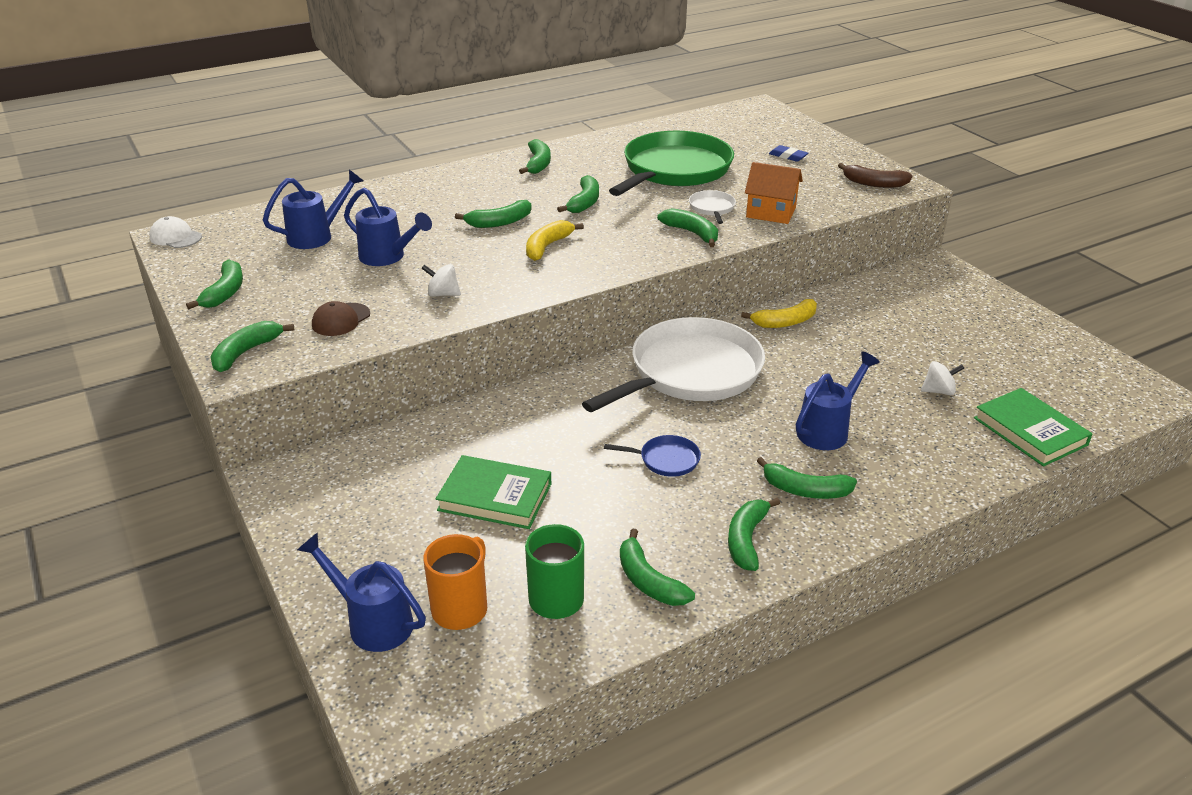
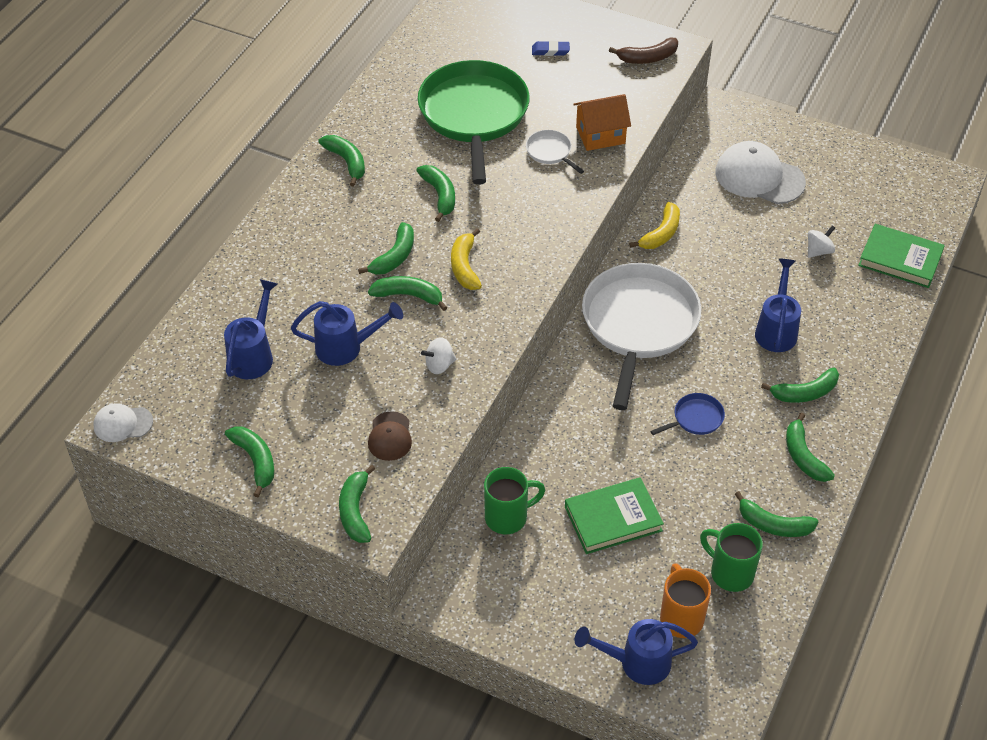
camera: 35 degrees left, 15 degrees up
green banana [657,208,718,247] -> green banana moved to [368,276,447,311]
none -> green mug [484,467,545,534]
none -> white cap [716,141,806,204]

